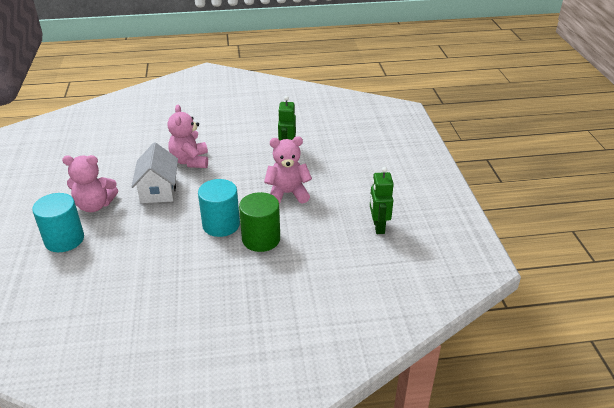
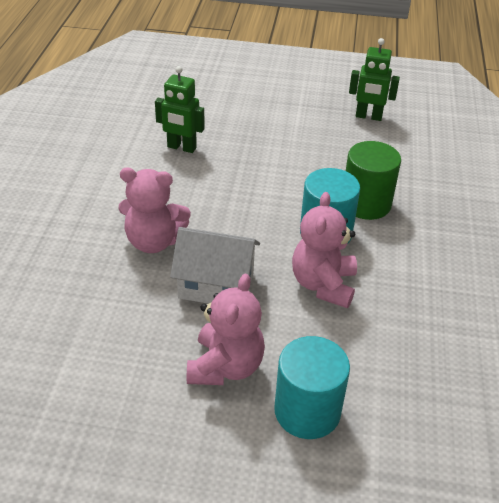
camera: 75 degrees left, 5 degrees up
pink teddy bear [264,136,312,204] -> pink teddy bear moved to [292,192,357,308]

